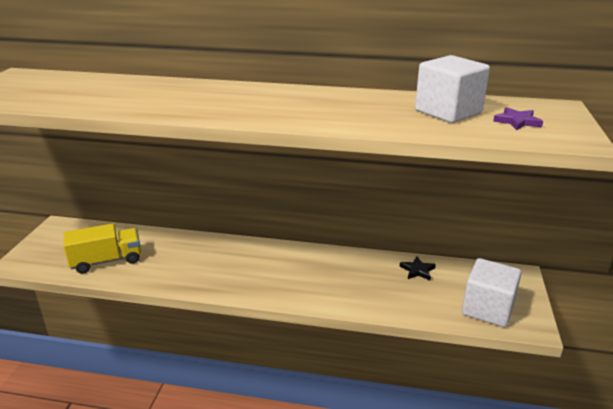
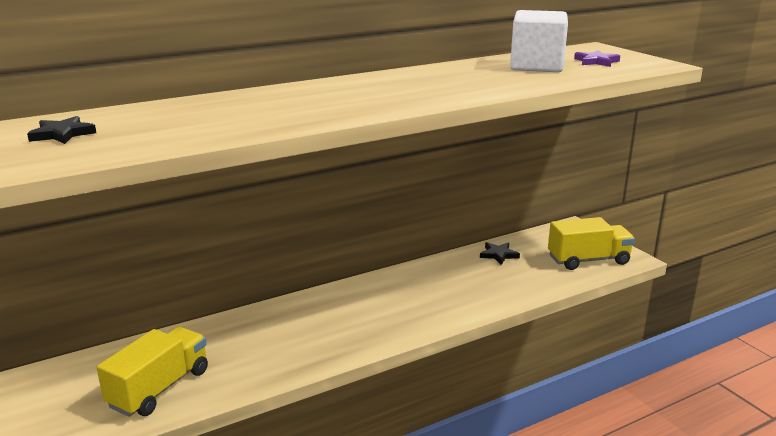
camera: 40 degrees left, 5 degrees down
white cube [462,258,522,327] -> yellow truck [548,217,635,270]
none -> black star [27,116,96,144]

